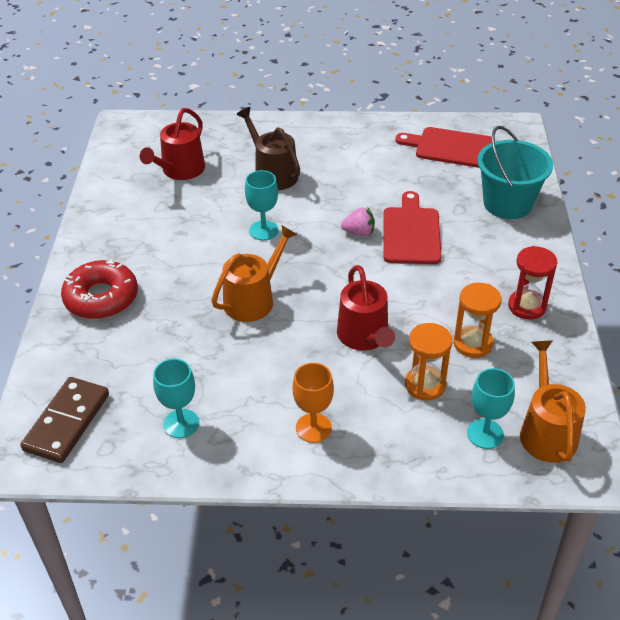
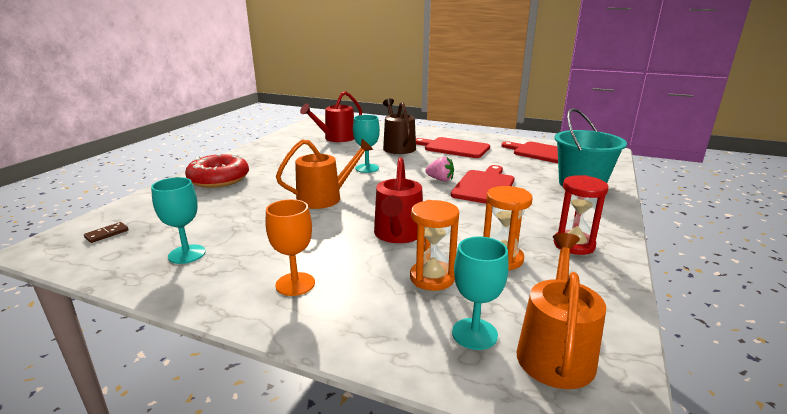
camera: 20 degrees right, 20 degrees down
brown domino [20,377,109,463] -> brown domino [84,222,129,243], size x0.42
none -> red cutting board [416,137,490,158]

